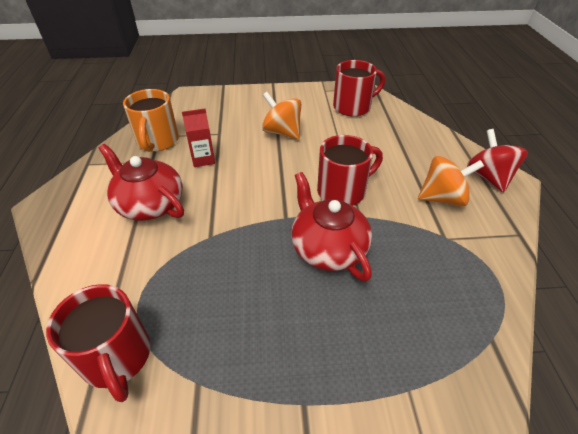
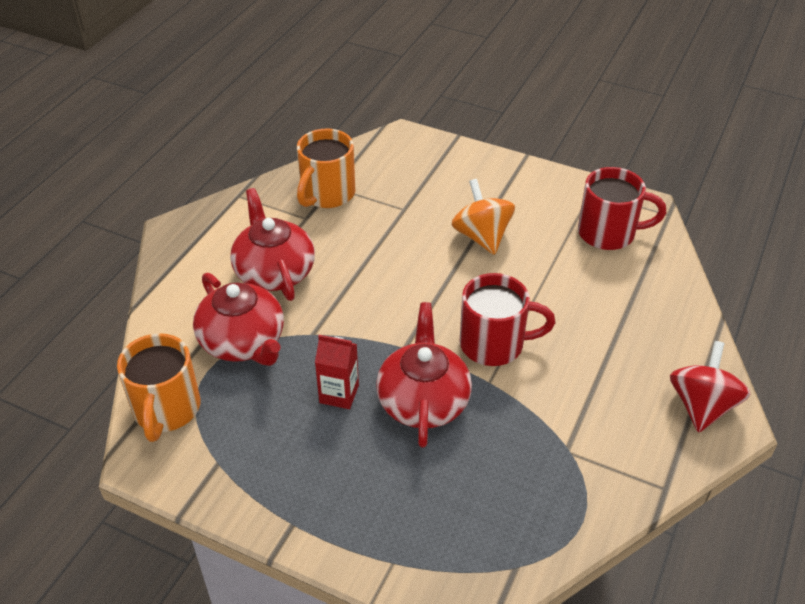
camera: 30 degrees right, 0 degrees up
red mug [46,284,150,402] -> orange mug [117,333,201,442]
red carton [182,109,215,167] -> red carton moved to [315,335,359,409]
orange spinning top [418,156,484,207] -> none
none -> red teapot [193,273,284,366]

